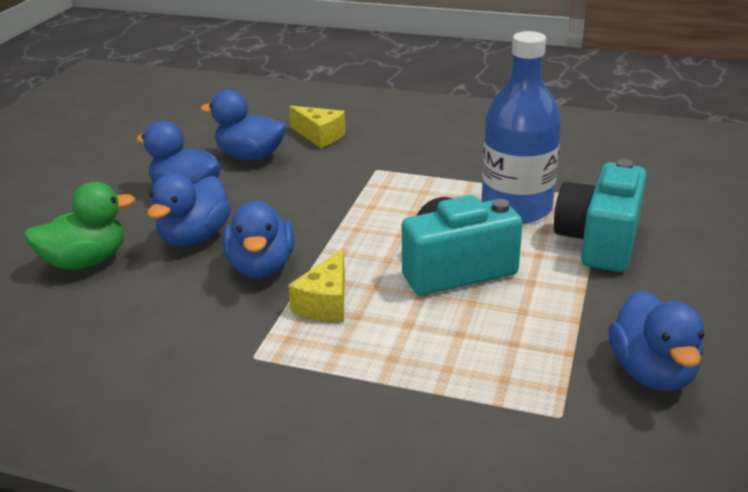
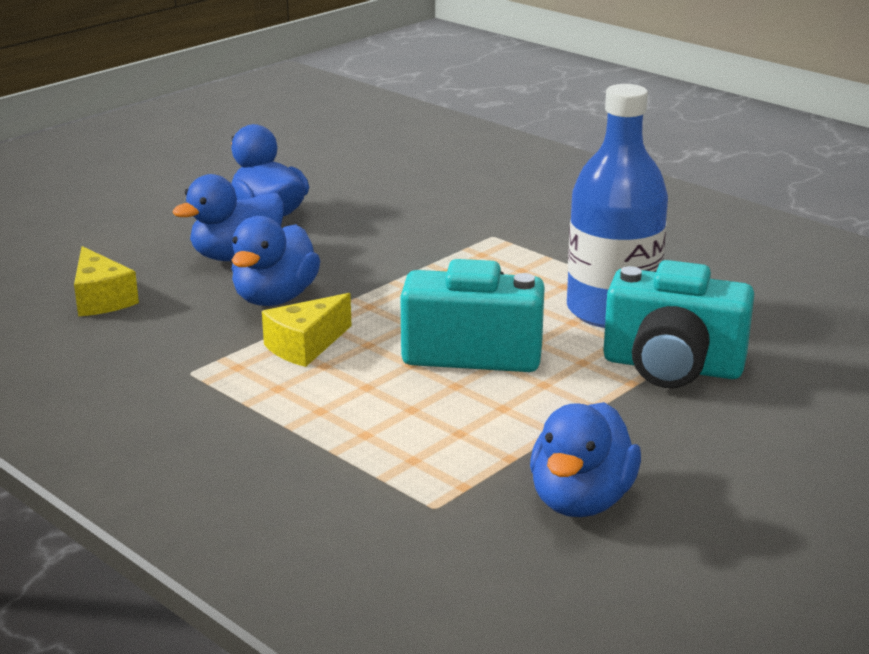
camera: 25 degrees right, 5 degrees down
green duck [24,182,135,270] -> none
blue duck [200,89,286,161] -> none
yellow cheese [289,106,346,148] -> yellow cheese moved to [74,246,139,316]
turquoise camera [554,159,647,272] -> turquoise camera turned 120 degrees counterclockwise [603,260,754,388]

